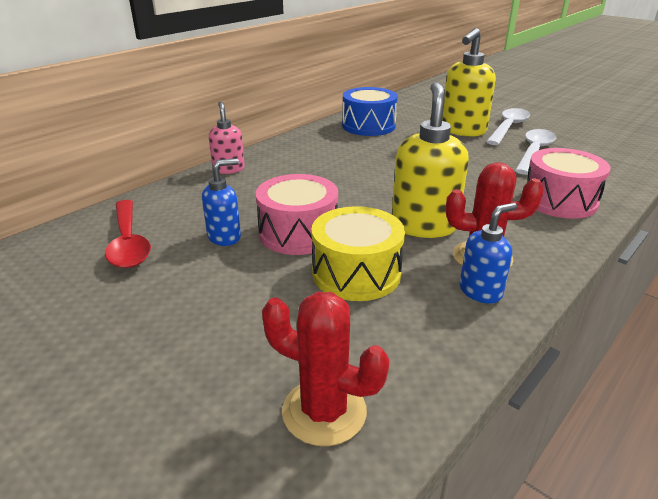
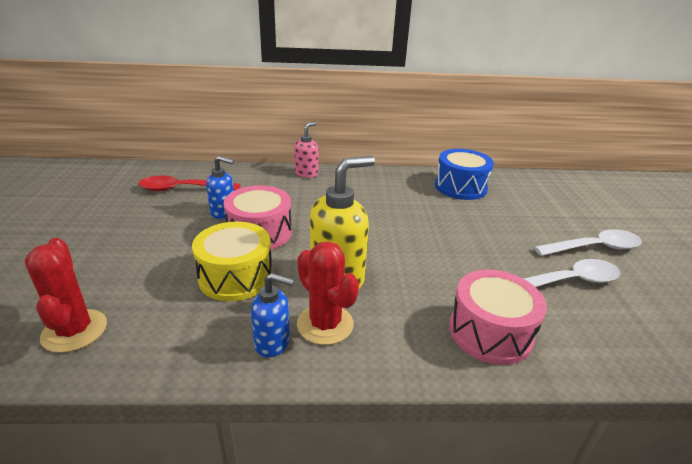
camera: 45 degrees right, 0 degrees up
red spoon [105,200,151,268] -> red spoon turned 60 degrees clockwise [139,176,241,191]
yellow soap dispenser [442,28,496,137] -> none

